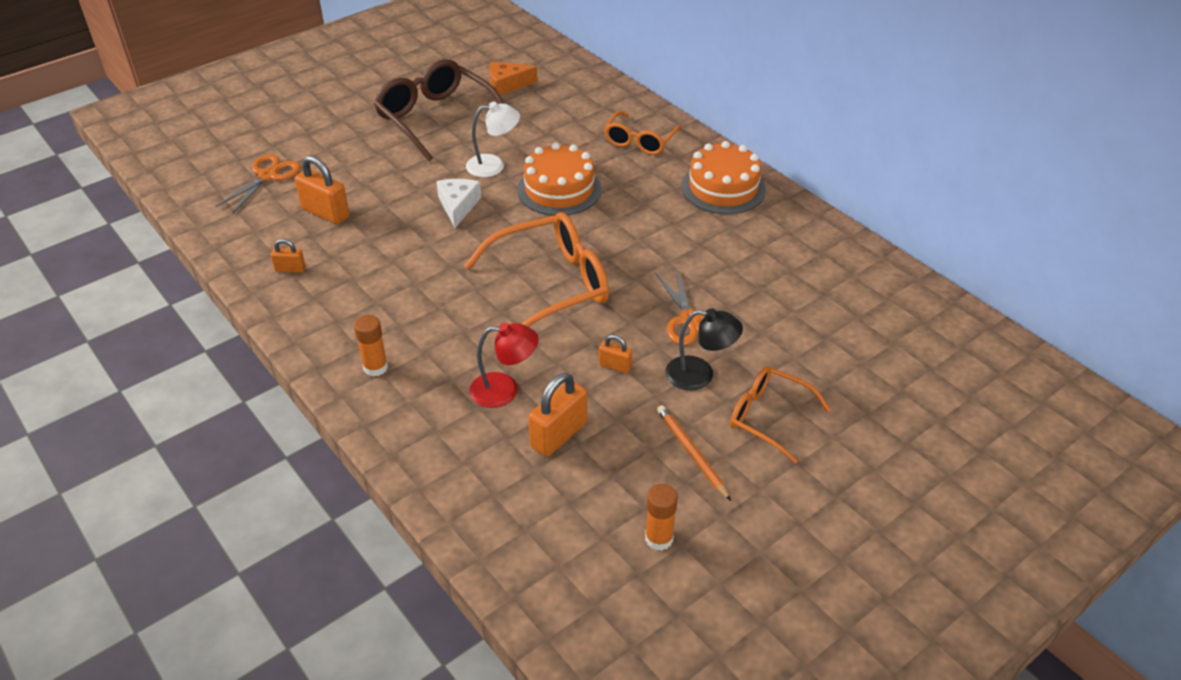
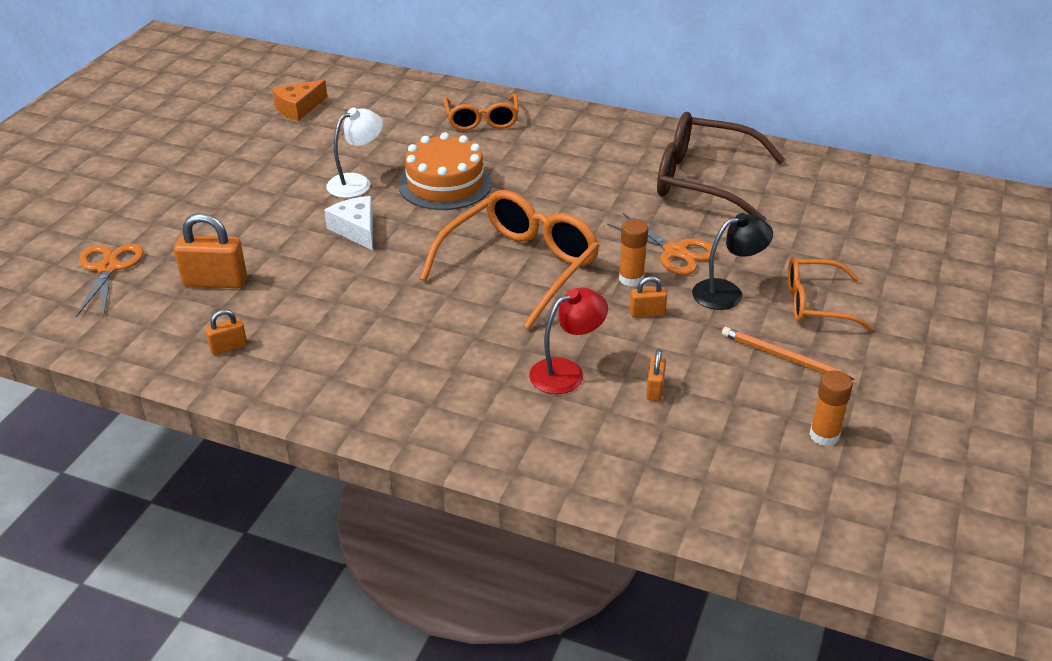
camera: 30 degrees left, 5 degrees down
orange glue stick [354,315,388,376] -> orange glue stick moved to [619,219,648,287]
brown glasses [374,59,504,161] -> brown glasses moved to [657,112,785,221]
orange padlock [528,373,587,457] -> orange padlock [646,349,666,401], size x0.54
orange cake [681,141,766,214] -> none

